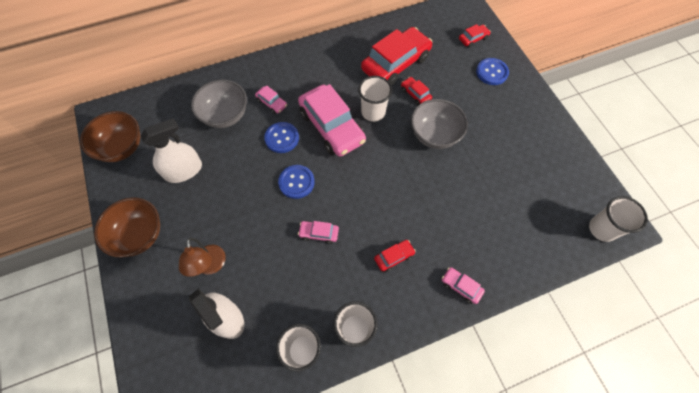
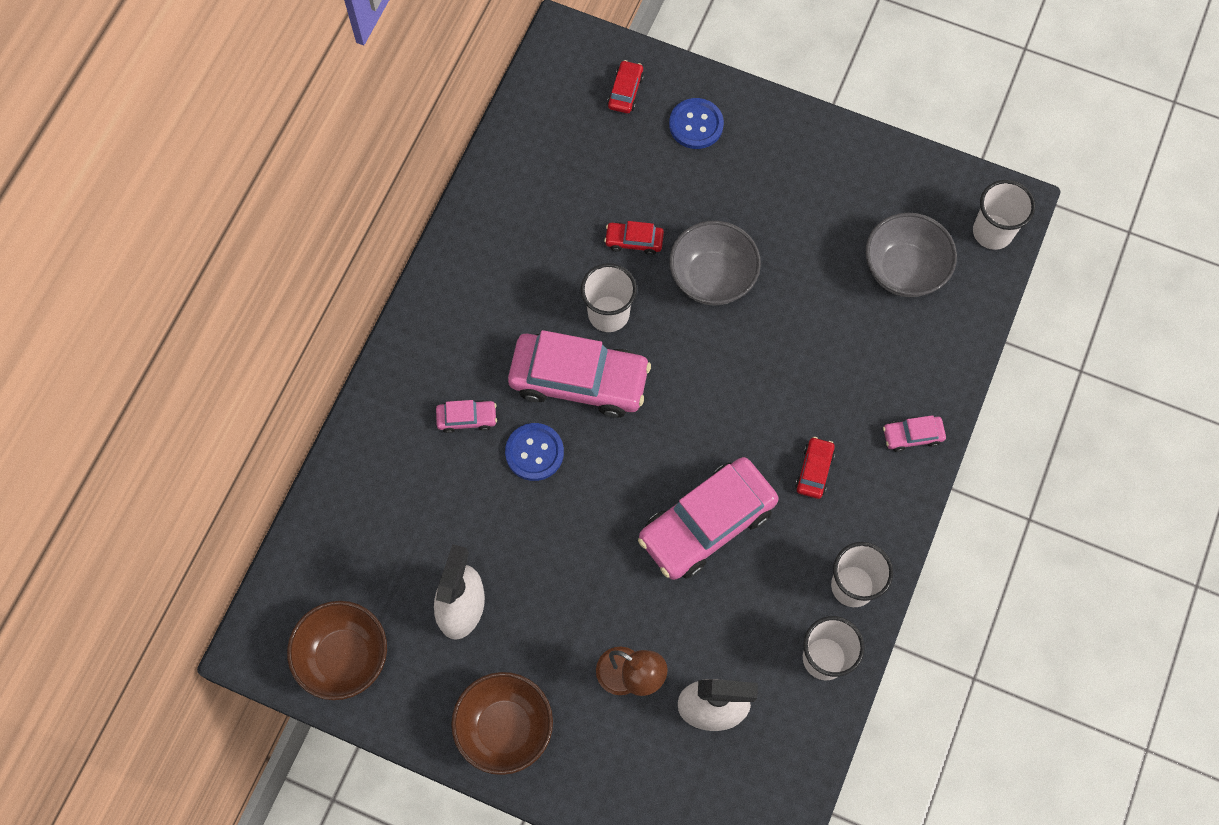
camera: 45 degrees left, 5 degrees up
grey bowl [191,80,247,128] -> grey bowl moved to [865,213,957,297]
blue button [278,165,315,199] -> none
pink car [298,221,339,244] -> pink car [638,457,779,580], size x2.28
red car [361,27,432,85] -> none

